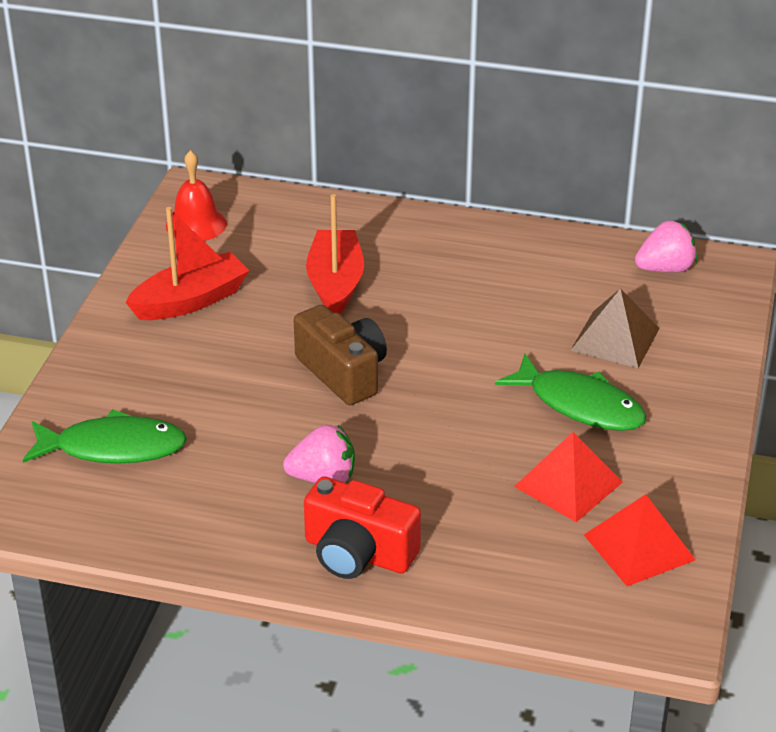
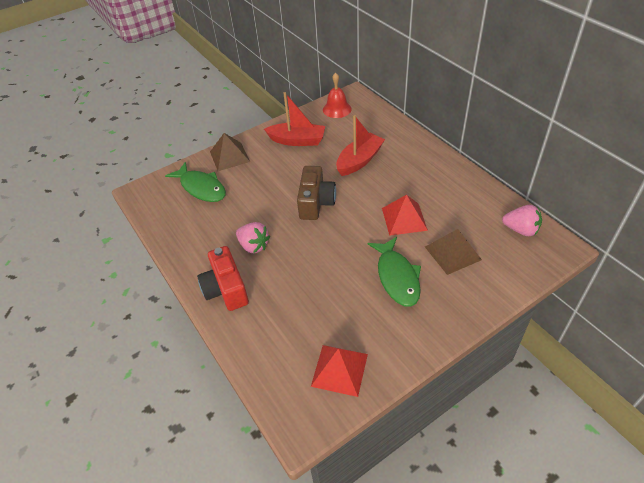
camera: 45 degrees right, 10 degrees up
red pyramid [514,432,623,522] -> red pyramid moved to [382,195,428,236]
none -> brown pyramid [210,133,250,171]

